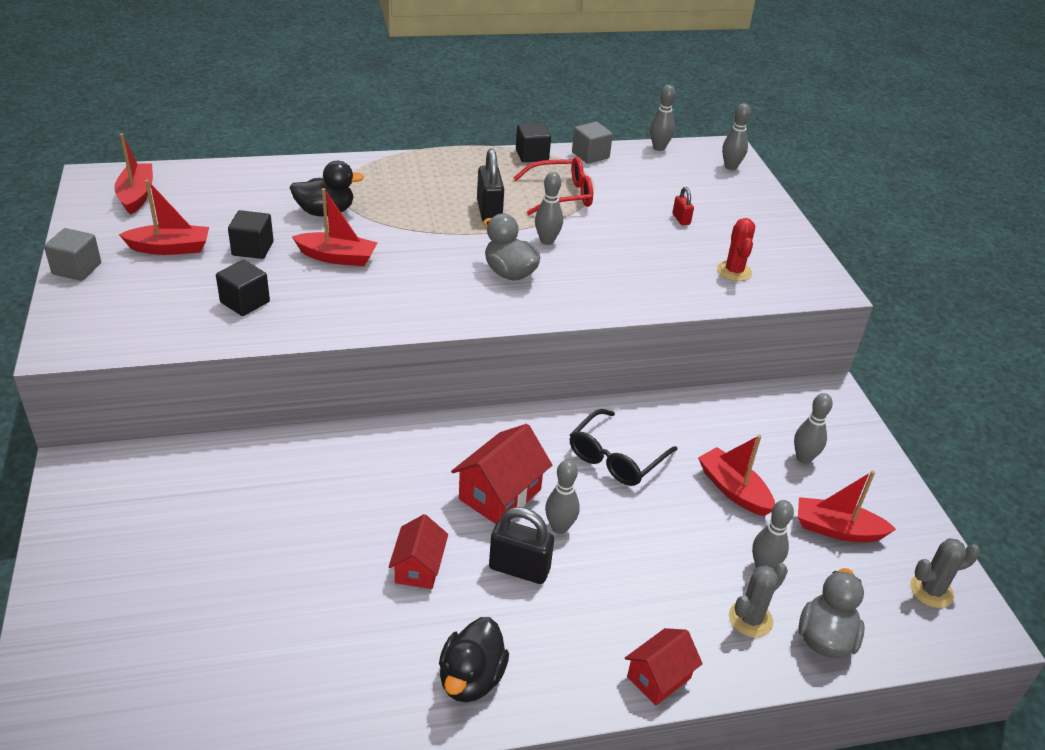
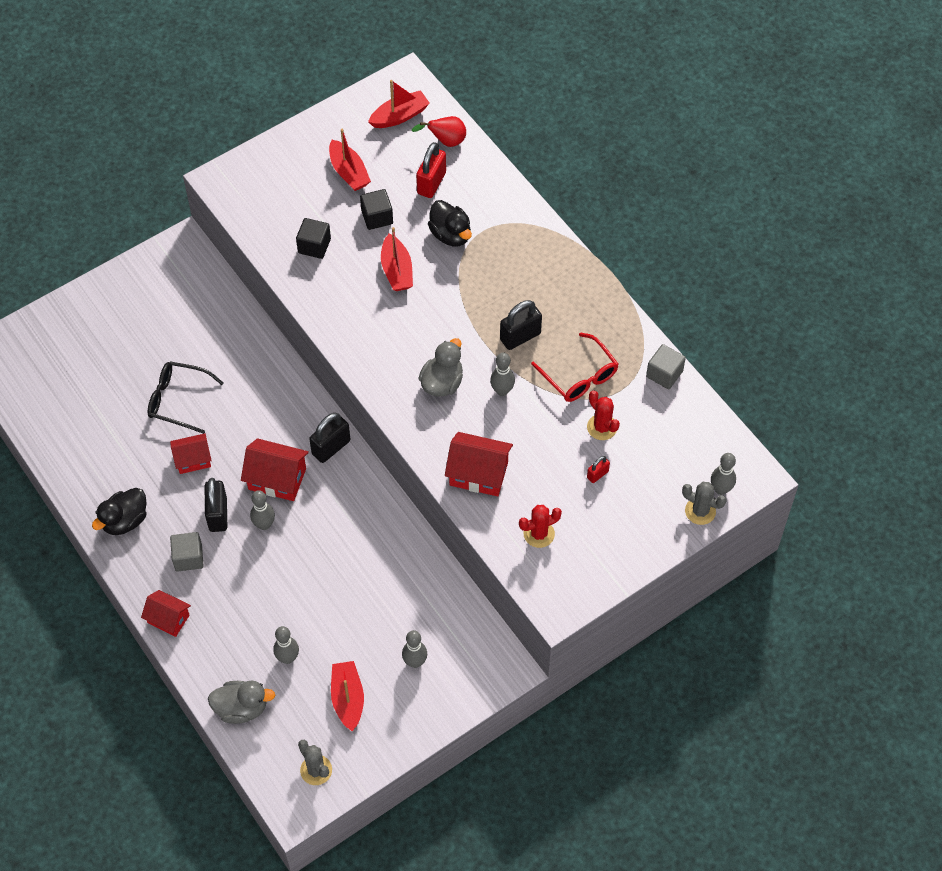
camera: 70 degrees right, 20 degrees up
grey cube [44,228,101,281] -> grey cube moved to [170,532,204,572]
black duck [439,617,509,702] -> black duck turned 45 degrees counterclockwise [92,488,147,535]
black cube [516,123,551,162] -> none
black glasses [570,409,678,486] -> black glasses moved to [148,361,224,434]
grey bowling pin [650,85,676,151] -> none
red boat [698,435,775,516] -> none
grey cactus [729,563,788,637] -> grey cactus moved to [682,482,727,525]
none -> black padlock [309,413,350,463]
none -> red pear [411,116,466,147]
none -> red padlock [416,142,446,198]
none -> red house [445,432,513,496]
none -> red cactus [587,391,620,440]

